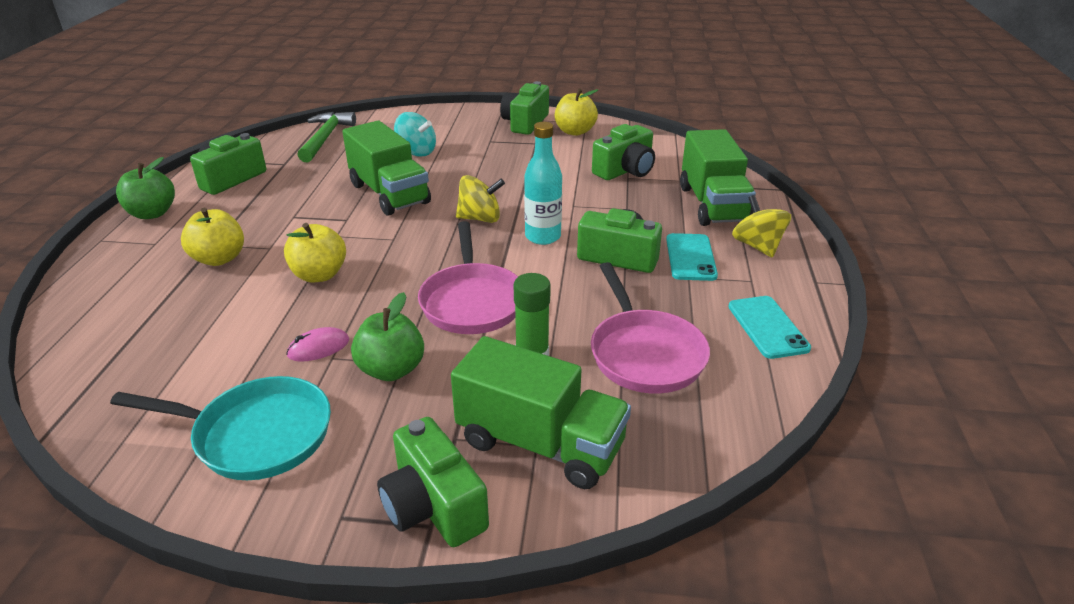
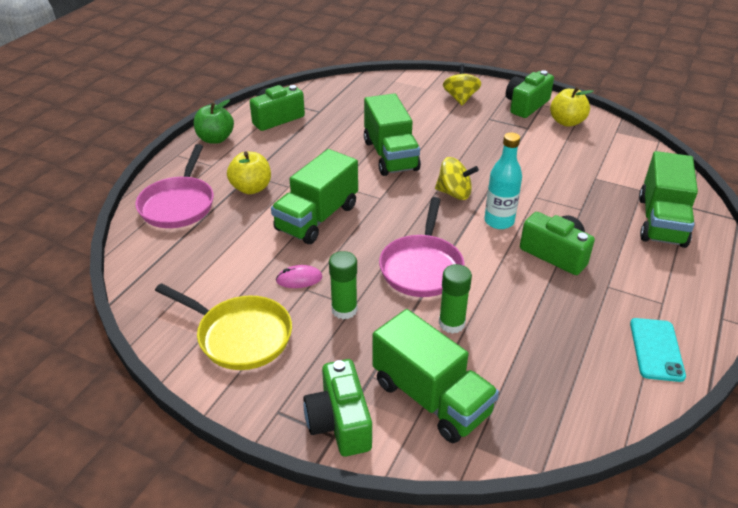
camera: 20 degrees right, 5 degrees up
turquoise pan [110,376,331,480] -> yellow pan [155,283,292,370]
yellow apple [284,223,346,282] -> green truck [271,149,358,244]
green hammer [298,112,356,162] -> none
green apple [351,292,424,381] -> green glue stick [329,251,358,319]
turquoise spinning top [394,112,436,157] -> none
pink pan [591,262,710,394] -> pink pan moved to [135,144,214,228]
green camera [592,124,655,180] -> none
turquoise phone [666,233,718,281] -> none
yellow spinning top [732,195,791,258] -> yellow spinning top moved to [443,64,481,105]

